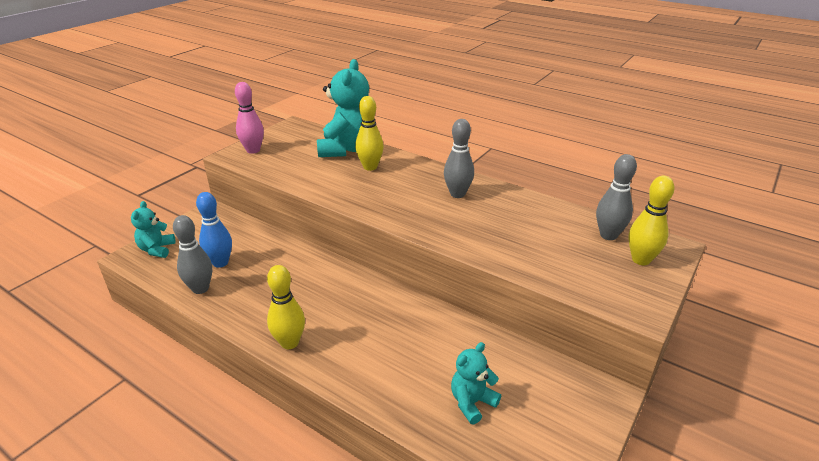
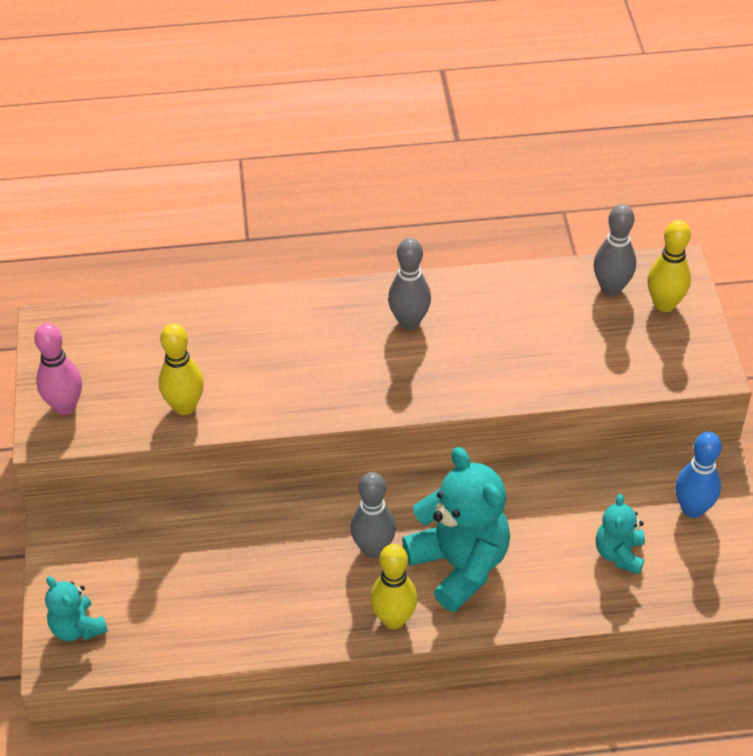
camera: 40 degrees left, 15 degrees up
grey bowling pin [173,215,212,294] -> grey bowling pin moved to [350,472,396,558]
blue bowling pin [196,192,232,268] -> blue bowling pin moved to [675,432,722,518]
turquoise teddy bear [317,59,369,157] -> turquoise teddy bear moved to [402,447,510,612]
yellow bowling pin [355,96,384,171] -> yellow bowling pin moved to [159,323,204,415]

